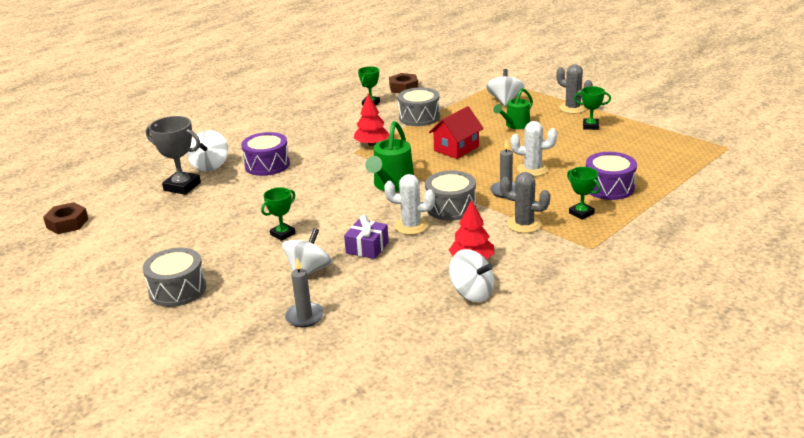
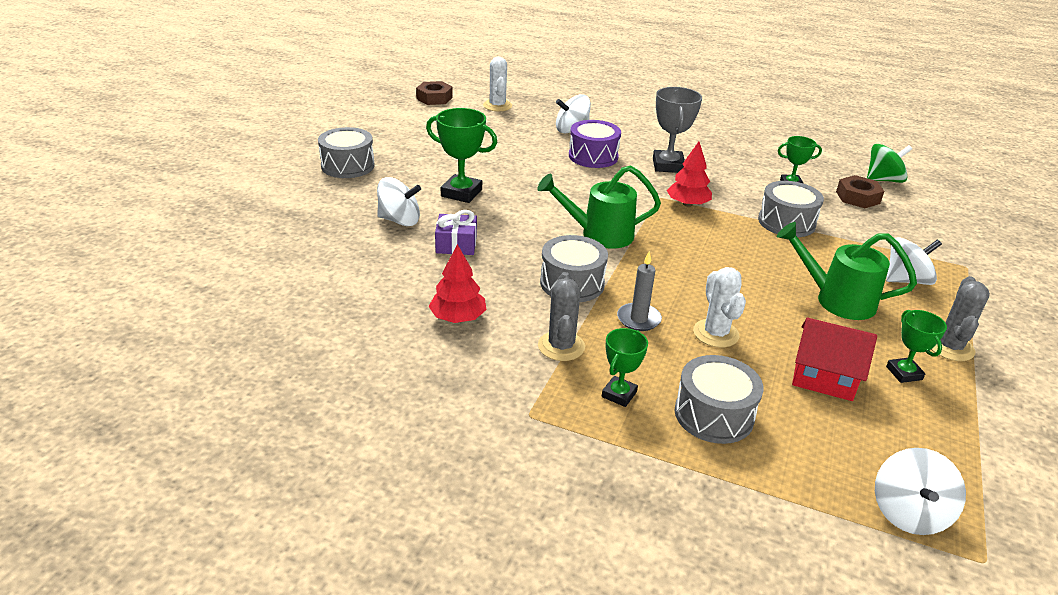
camera: 65 degrees right, 5 degrees up
grey trophy [146,116,201,195] -> grey trophy moved to [653,87,702,173]
green trophy [261,187,295,241] -> green trophy [426,108,497,203], size x1.64
grey candle [285,258,324,327] -> none
white cactus [384,174,435,235] -> white cactus moved to [483,57,512,111]
red house [429,106,484,159] -> red house moved to [792,318,877,401]
white spinning top [449,249,494,302] -> white spinning top moved to [875,448,966,535]
green watering can [493,88,533,129] -> green watering can [777,222,917,320], size x1.52
purple drum [586,152,637,200] -> grey drum [675,355,764,444]
none -> green spinning top [867,144,912,183]

